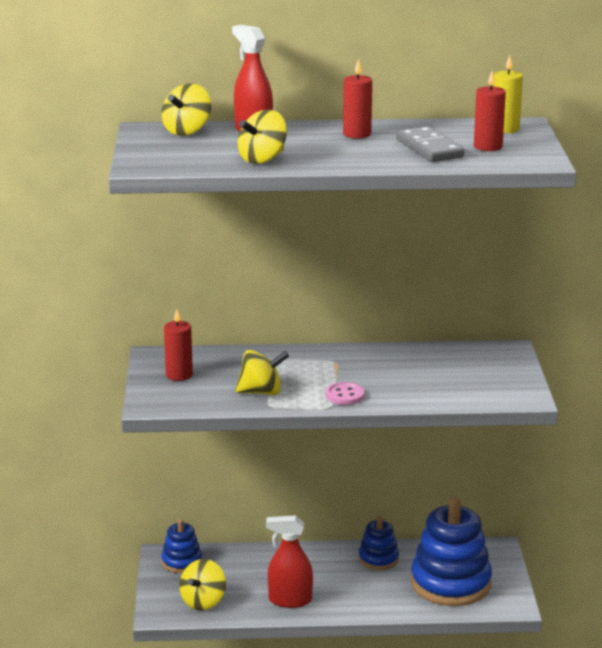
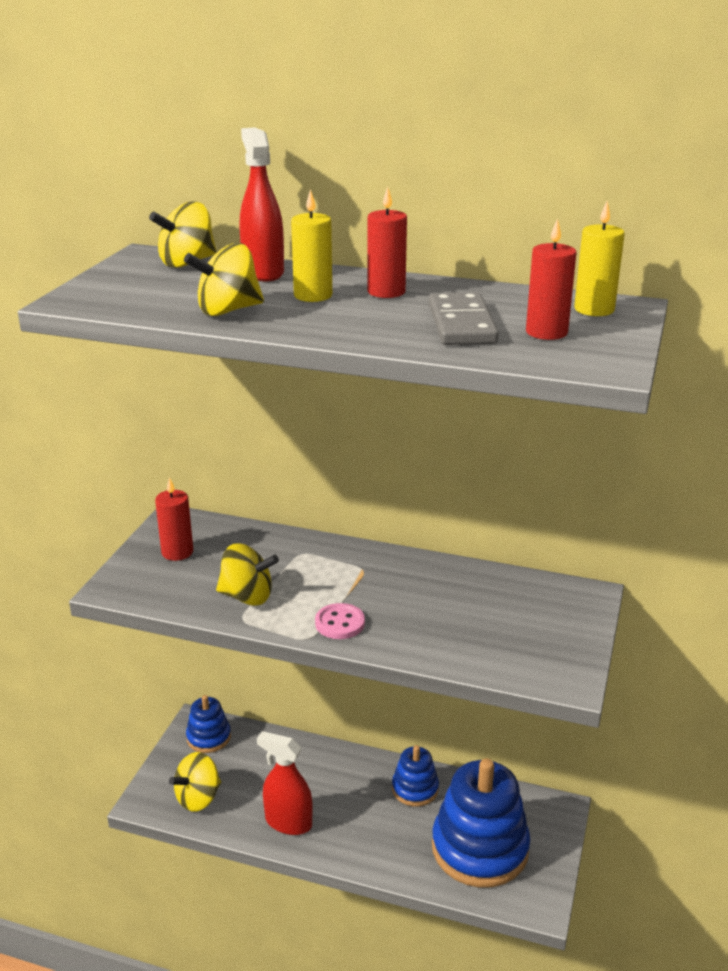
camera: 20 degrees right, 5 degrees up
none -> yellow candle [291,189,332,302]

